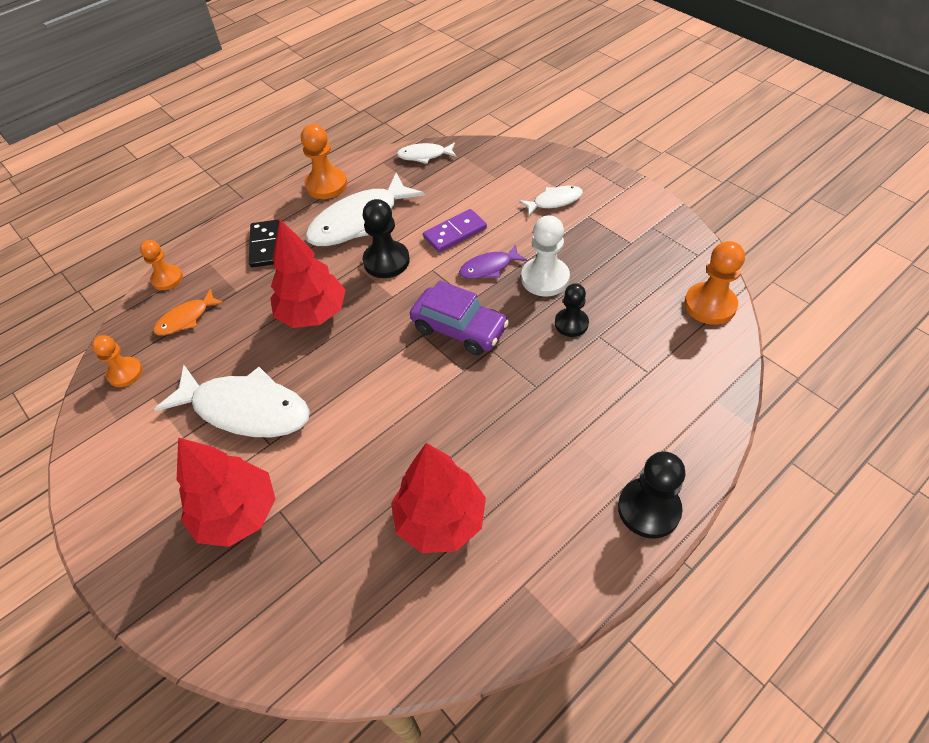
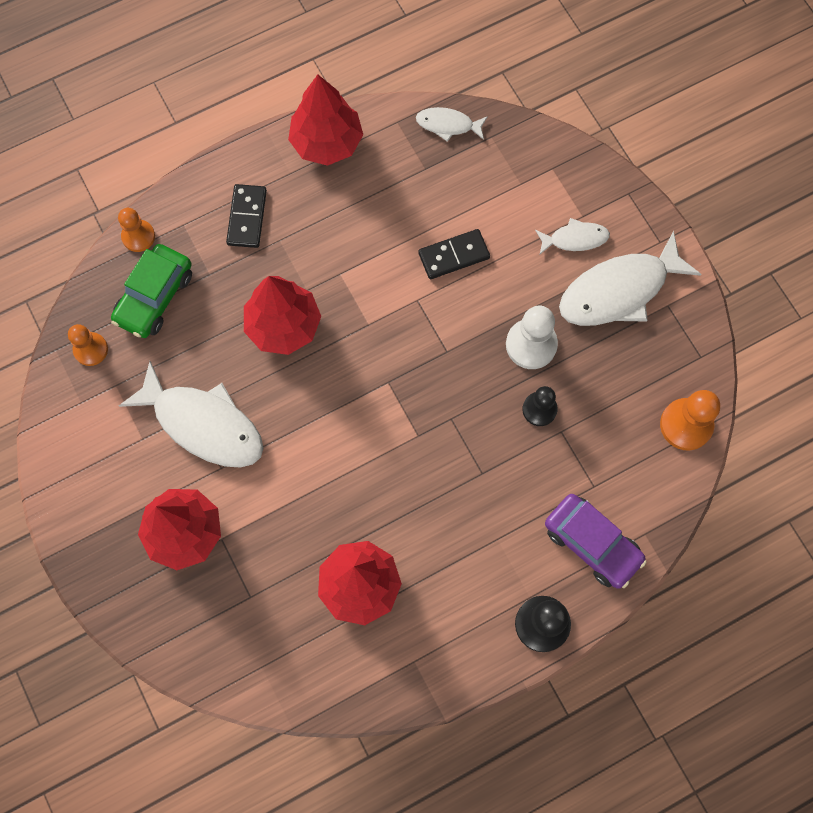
camera: 10 degrees right, 20 degrees up
orange fish [153,289,224,335] -> green car [111,244,192,338]
orange pawn [301,124,347,199] -> red tree [288,75,363,166]
white fish [305,173,425,246] -> white fish moved to [559,231,702,326]
black pawn [363,199,410,278] -> none
purple car [410,280,509,355] -> purple car moved to [545,494,647,589]
purple domino [423,209,487,253] -> black domino [418,229,490,279]
purple fish [459,244,527,279] -> none

